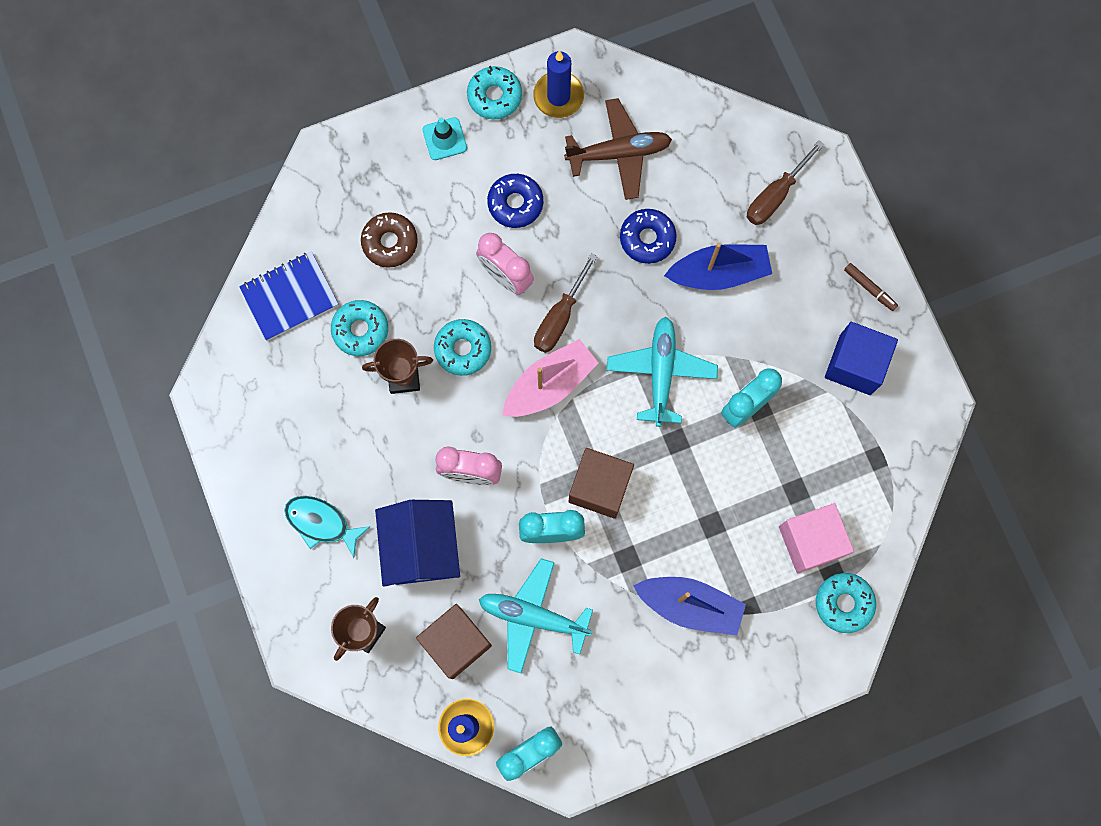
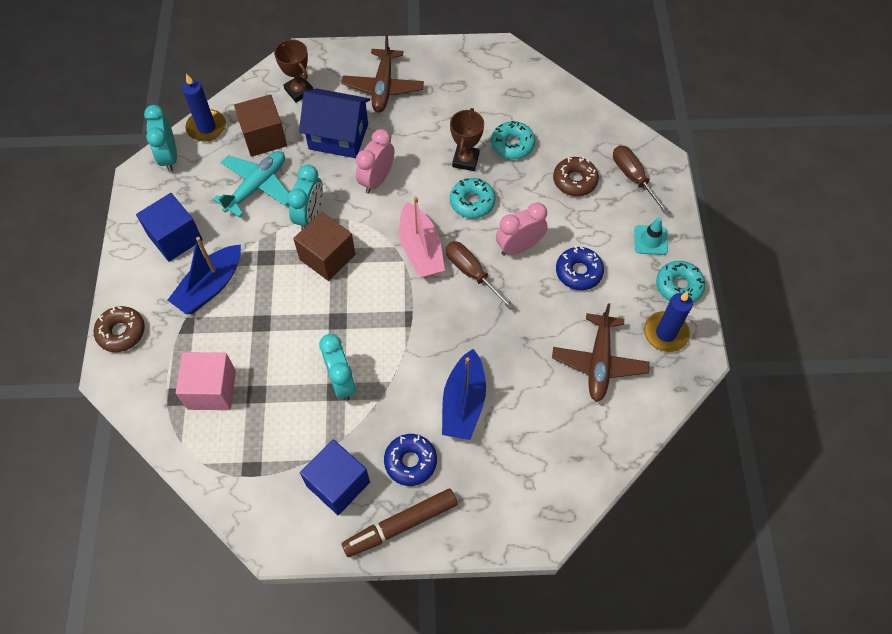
camera: 110 degrees right, 15 degrees down
blue notebook [239,251,339,341] -> none
turquoise fish [284,496,371,558] -> brown plane [342,35,424,113]
turquoise plane [607,317,718,427] -> none
blue donut [620,209,677,264] -> blue donut moved to [384,434,437,486]
brown screwdriver [747,140,824,225] -> brown screwdriver moved to [613,145,670,215]
turquoise donut [816,573,876,633] -> none
brown marker [844,263,898,311] -> brown marker [342,489,458,557], size x1.96
none -> brown donut [93,306,145,352]
none -> blue cube [136,193,203,262]

